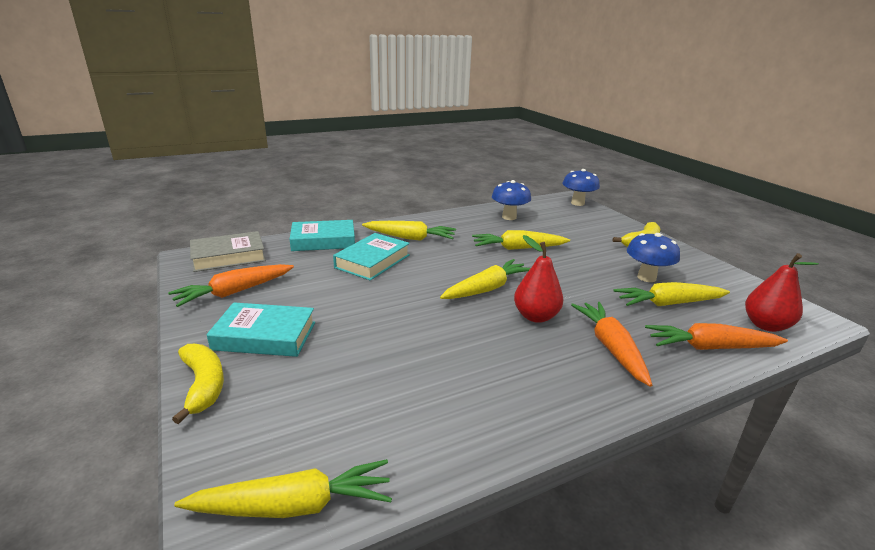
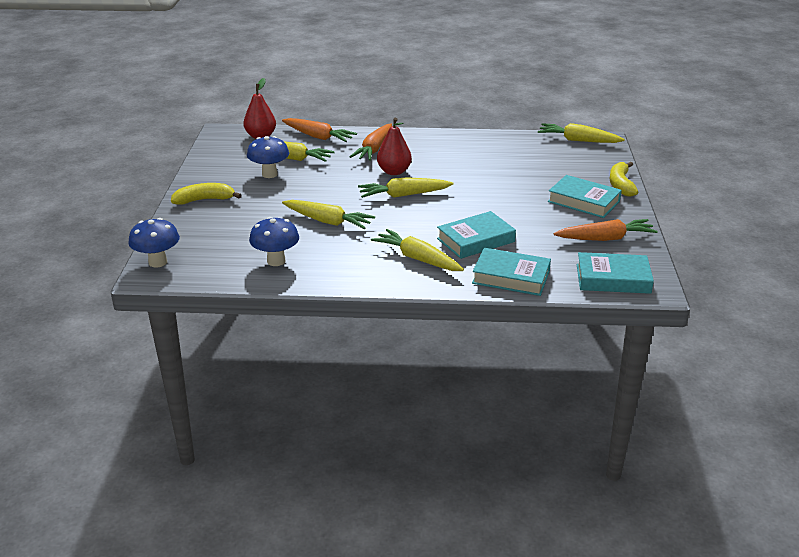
camera: 150 degrees left, 5 degrees up
grey book [190,231,266,272] -> turquoise book [577,252,654,294]

